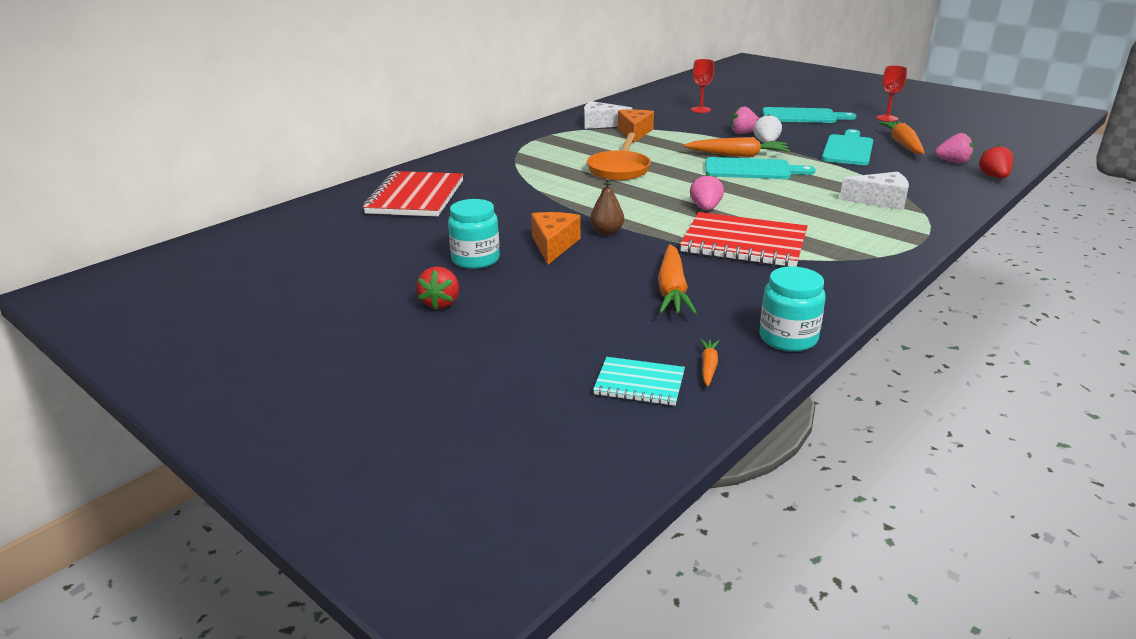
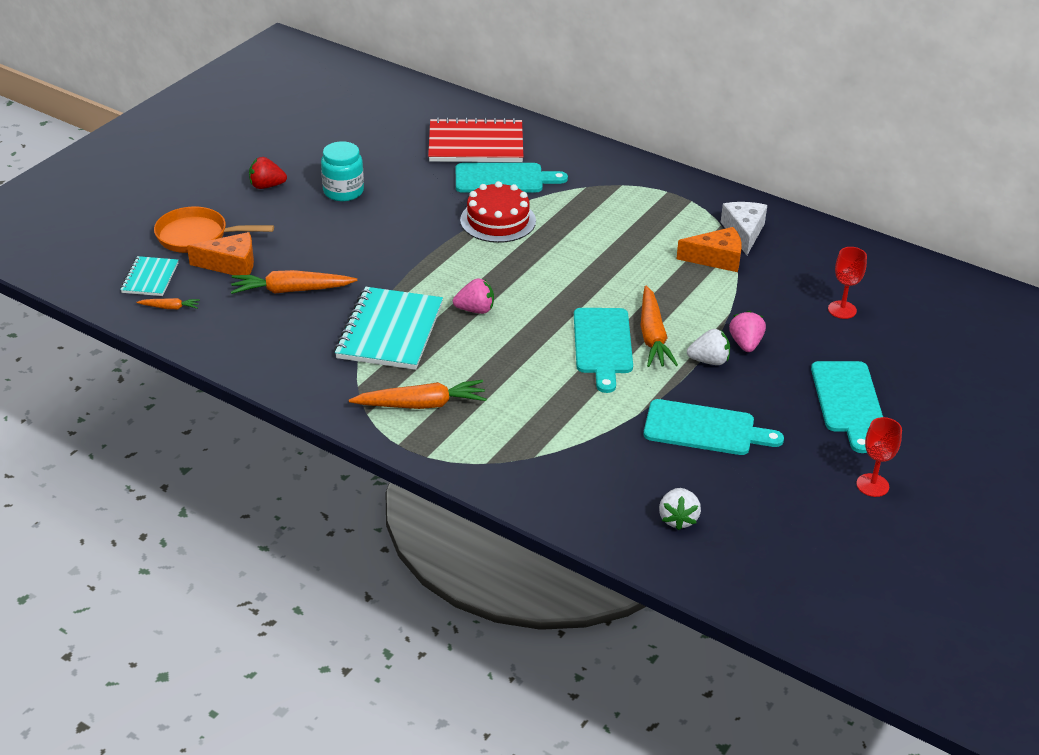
camera: 80 degrees right, 10 degrees up
orange cheese [531,212,581,264] -> orange cheese moved to [187,232,254,275]
orange pan [587,133,651,180] -> orange pan moved to [154,207,274,253]
brown pear [590,178,624,235] -> none
red notebook [680,212,808,267] -> turquoise notebook [334,287,443,370]
turquoise jar [759,266,826,352] -> none
white cheese [839,172,909,210] -> none
orange carrot [877,121,925,154] -> orange carrot moved to [349,380,487,409]
pink strawberry [935,133,974,164] -> white strawberry [659,488,701,531]
red strawberry [978,145,1014,178] -> none
none -> turquoise cutting board [456,163,568,193]
none -> red cake [460,181,536,243]

